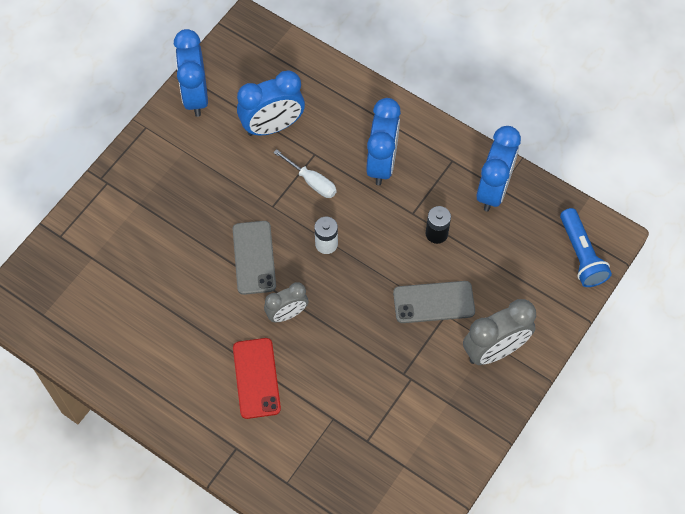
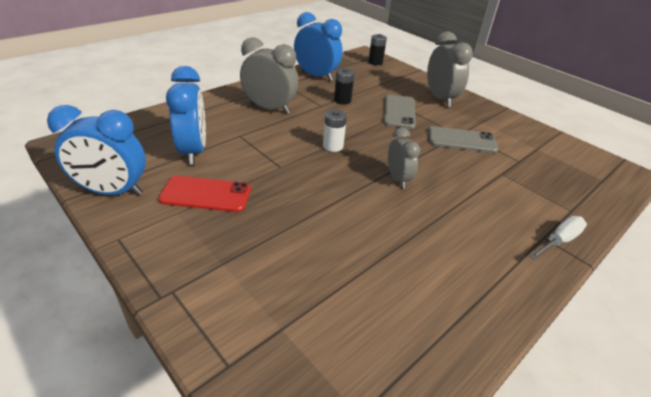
camera: 80 degrees left, 25 degrees down
grey phone [233,221,276,295] -> grey phone moved to [428,126,498,153]
red phone [233,338,281,419] -> red phone moved to [158,176,251,212]
white screwdriver [273,149,337,198] -> white screwdriver moved to [529,216,587,260]
blue clock [366,98,401,185] -> grey clock [240,37,298,114]
blue flashlight [560,208,612,287] -> black battery [368,34,387,65]

